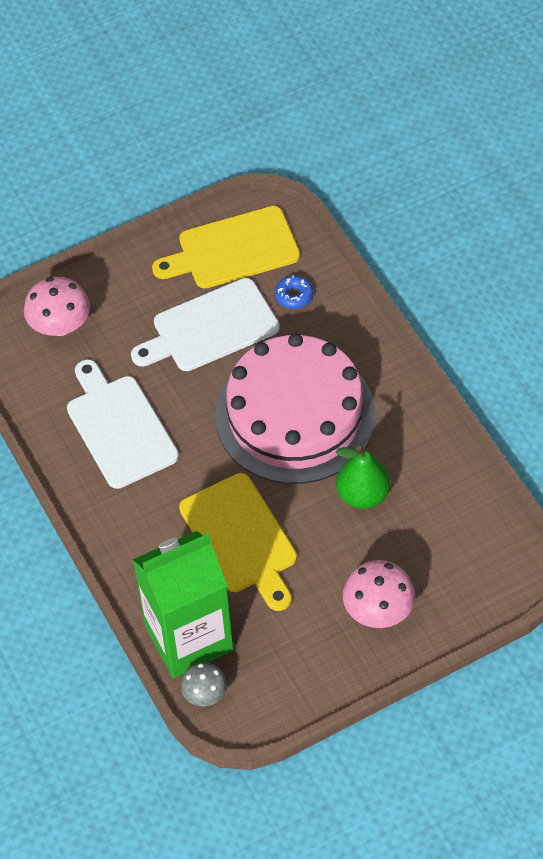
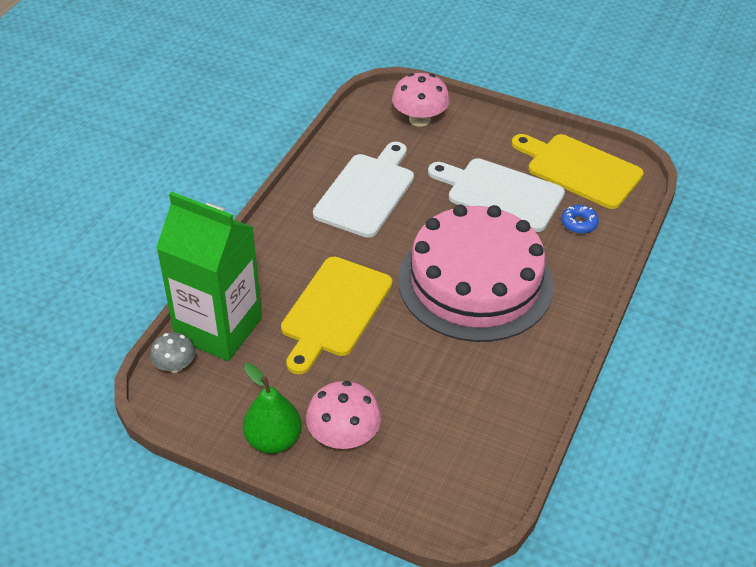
camera: 50 degrees right, 10 degrees down
green pear [336,445,391,509] -> green pear moved to [243,363,302,454]

